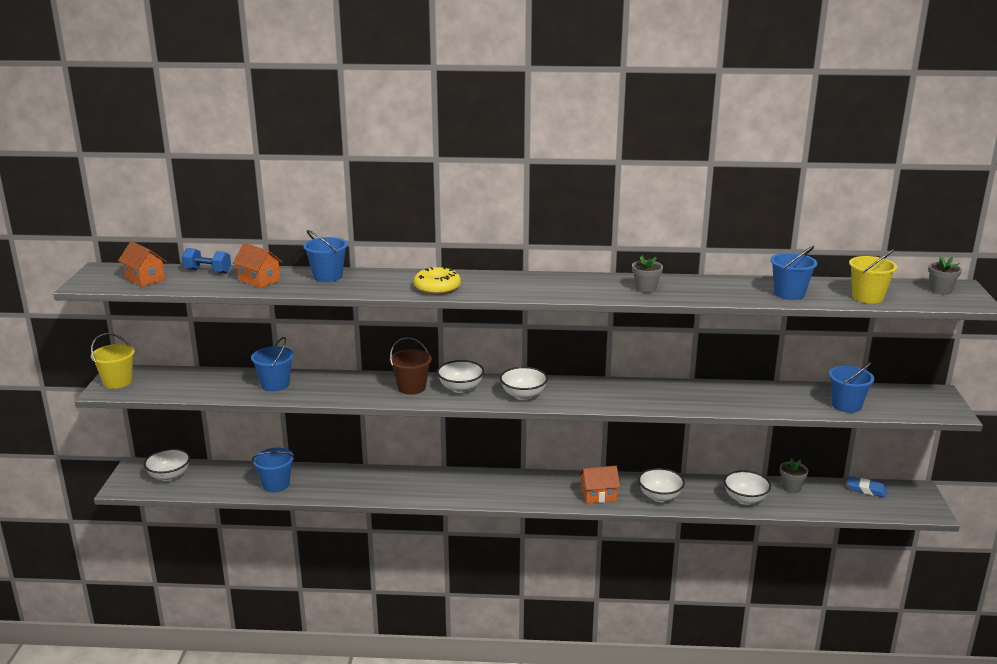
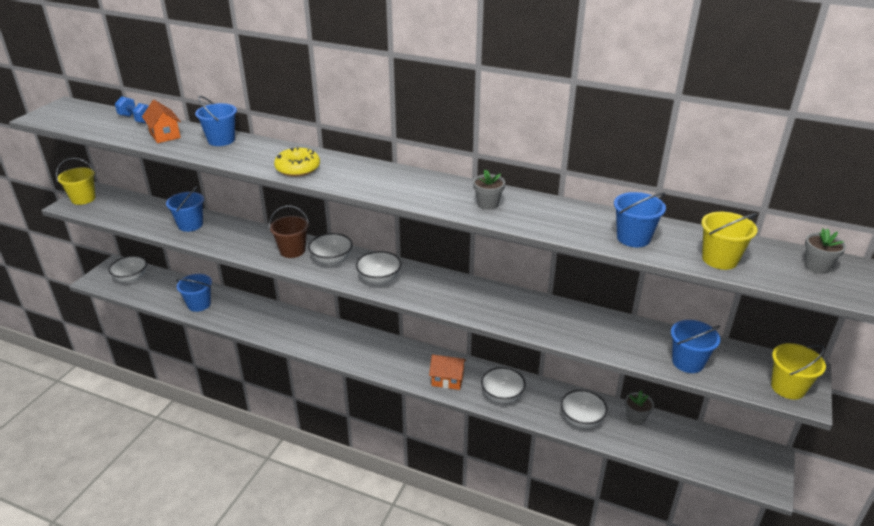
camera: 20 degrees right, 10 degrees up
orange house [118,241,167,287] -> none
blue eraser [847,476,887,497] -> none
none -> yellow bucket [771,343,826,400]

